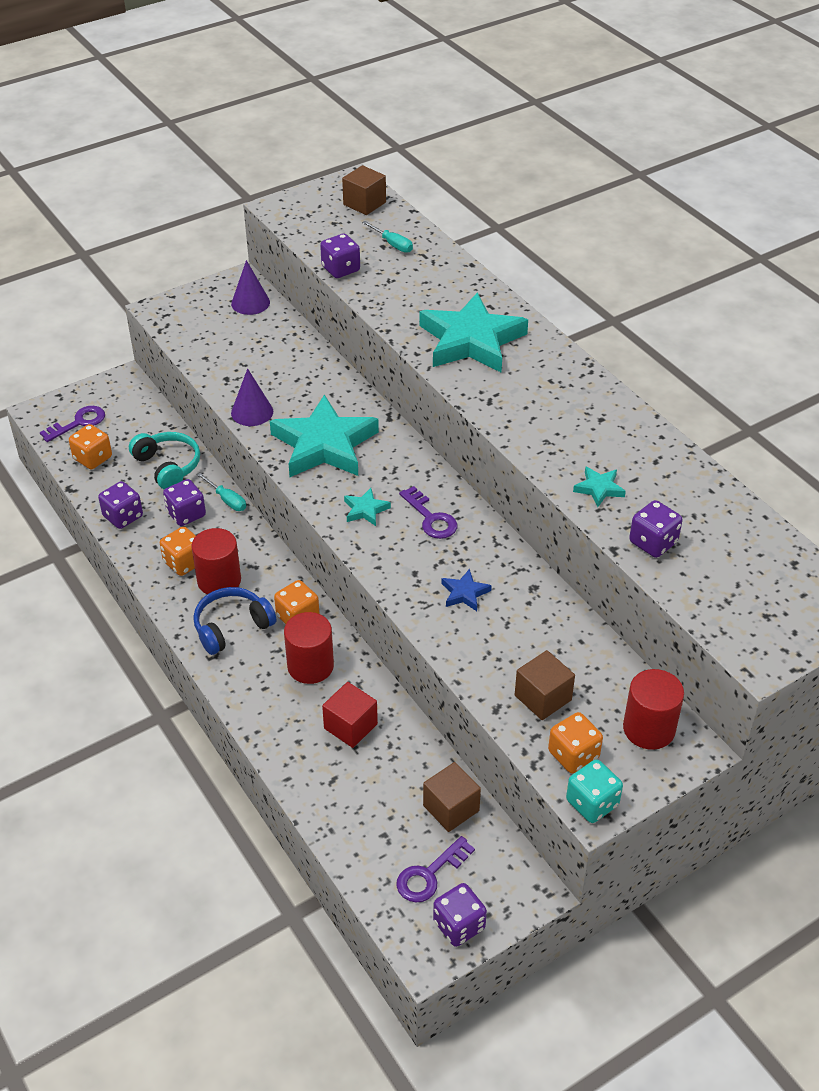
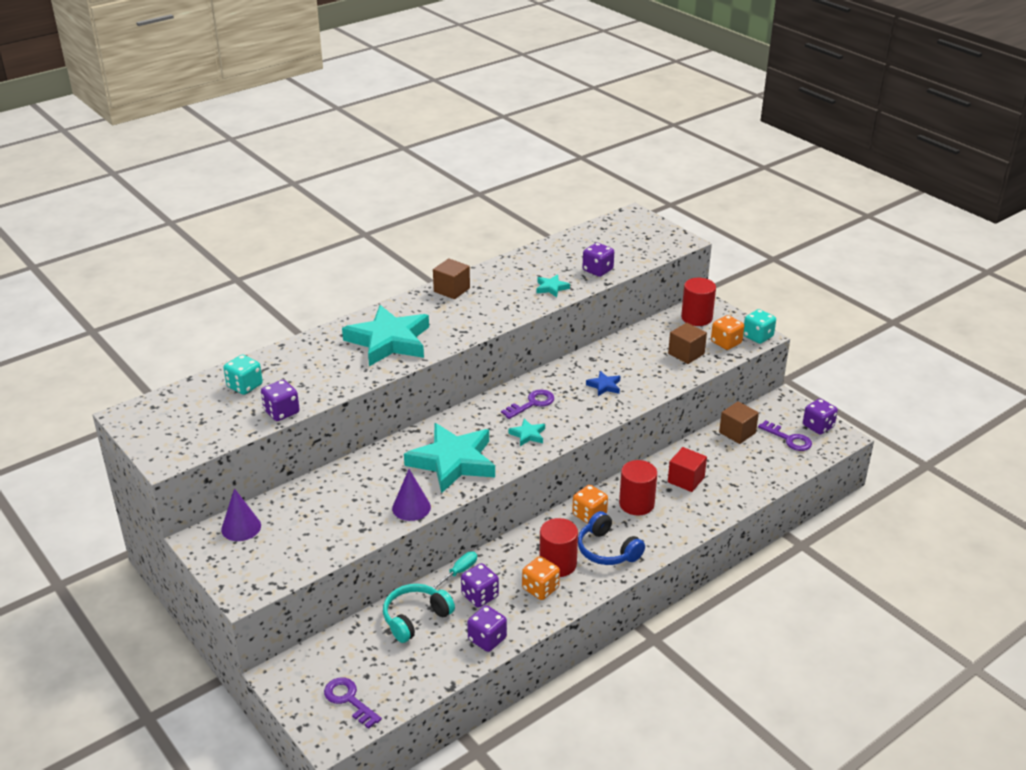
camera: 95 degrees left, 10 degrees down
orange dice [69,424,112,469] -> none
brown cube [342,165,386,215] -> brown cube moved to [433,258,470,299]
turquoise screwdriver [362,221,413,253] -> turquoise dice [223,355,263,395]

